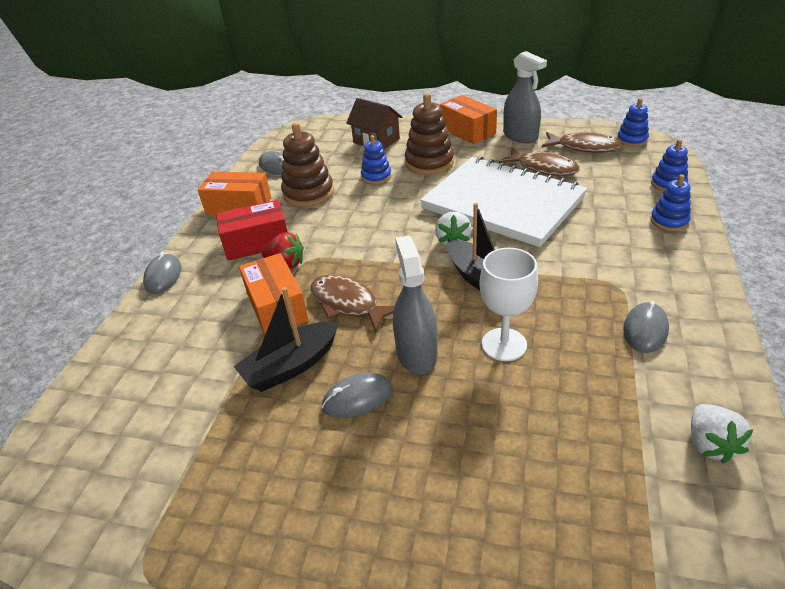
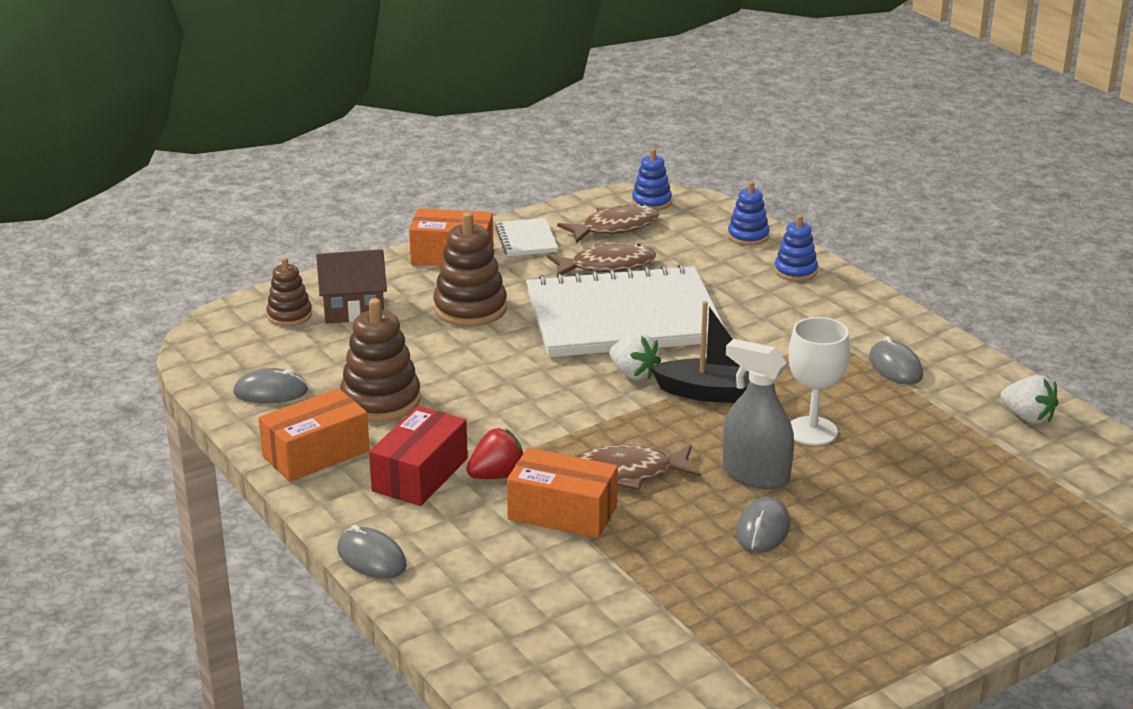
camera: 50 degrees left, 10 degrees down
black boat [234,287,339,392] -> none
blue stacking toy [361,135,392,184] -> none
grey spray bottle [503,51,547,143] -> white notebook [495,218,558,256]
none -> brown stacking toy [266,257,312,326]

